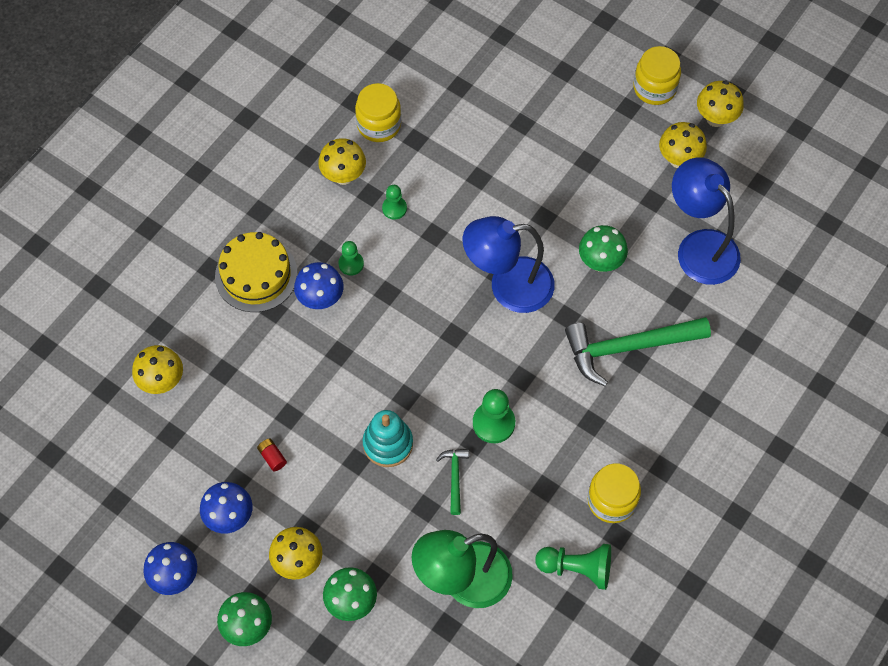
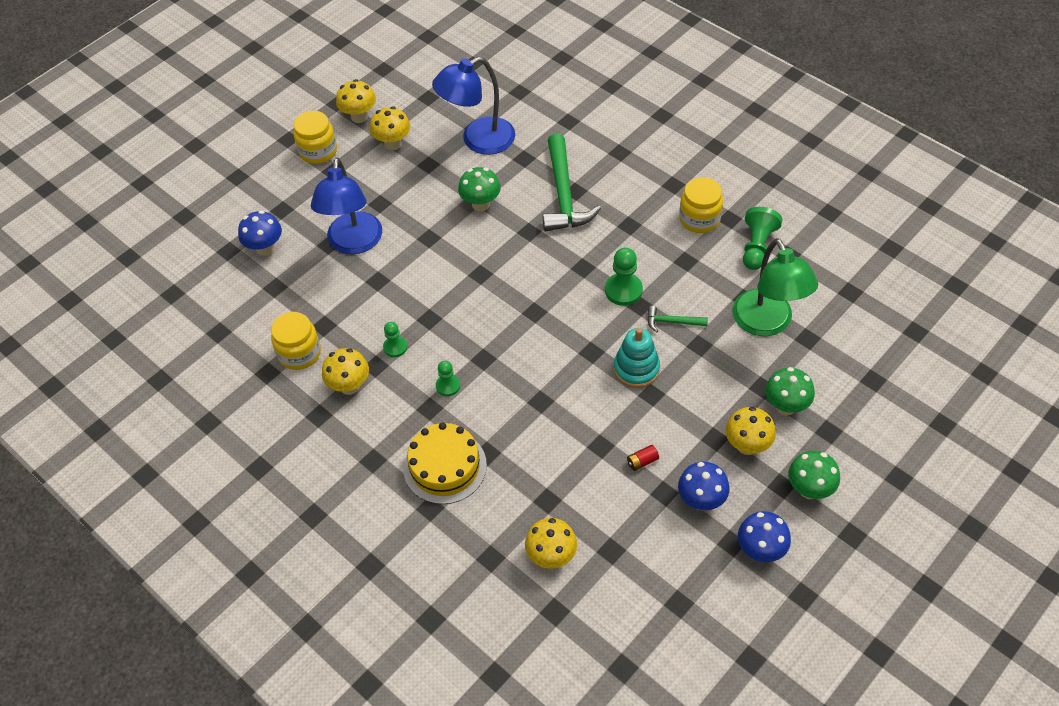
camera: 80 degrees left, 10 degrees down
blue mushroom [294,262,344,309] -> blue mushroom moved to [238,210,282,256]
blue lamp [463,216,555,313] -> blue lamp moved to [311,158,382,254]

